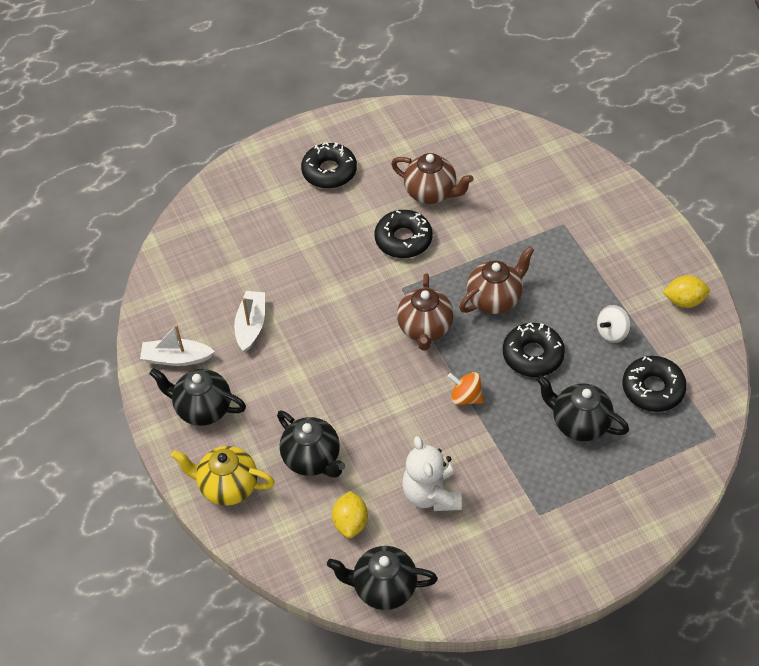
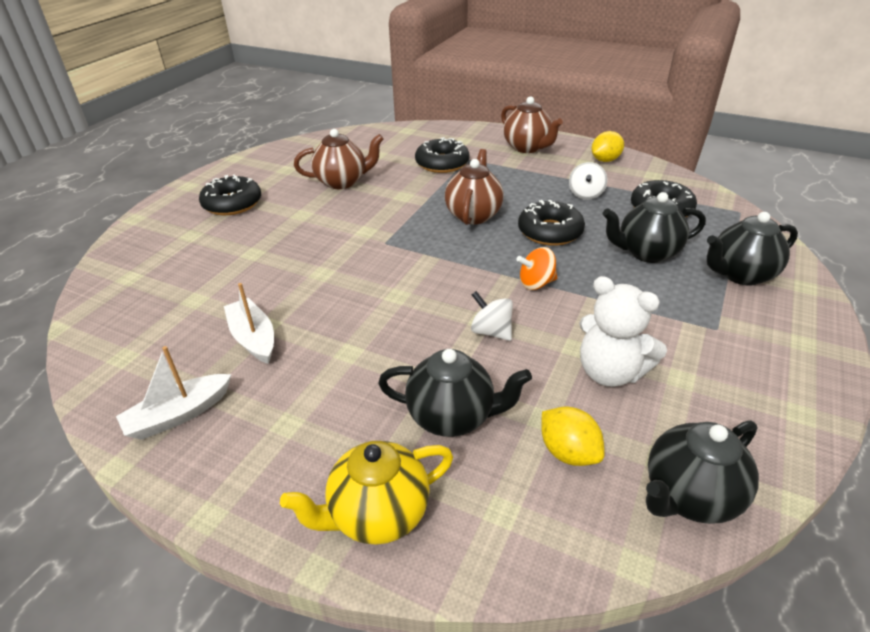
camera: 40 degrees left, 15 degrees down
black teapot [149,368,246,426] -> black teapot moved to [707,212,798,286]
black donut [375,210,432,258] -> black donut moved to [415,137,470,173]
brown teapot [397,273,454,350] -> brown teapot moved to [501,96,563,153]
none -> white spinning top [471,291,513,341]

